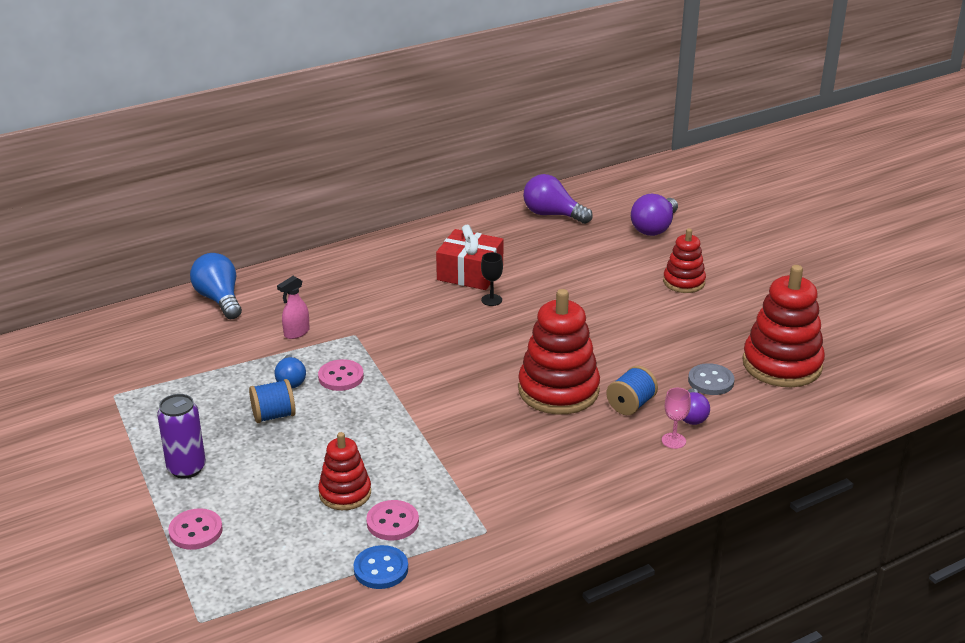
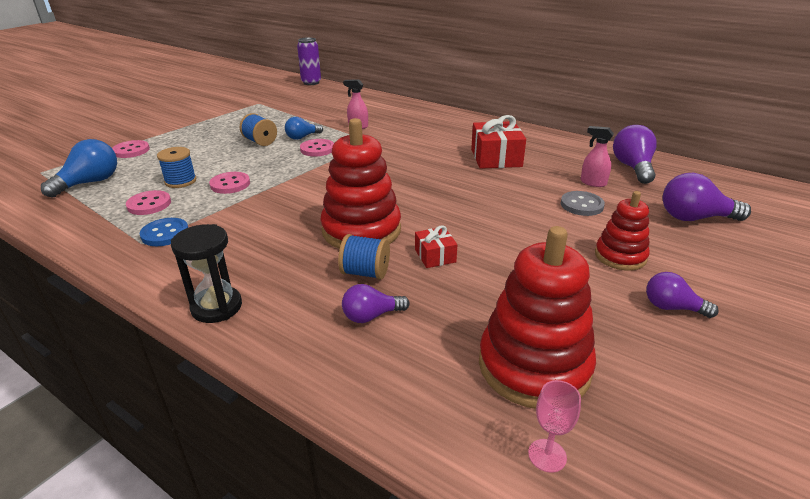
camera: 65 degrees right, 0 degrees up
purple can [157,394,206,479] -> purple can moved to [297,37,321,85]
blue light bulb [190,253,242,319] -> blue light bulb moved to [41,139,117,198]
red stacking toy [318,432,371,510] -> blue spool [157,147,197,188]
blue button [354,545,408,589] -> blue button moved to [140,218,188,246]
black goblet [481,252,503,306] -> none
pink goblet [662,388,691,449] -> pink goblet moved to [528,380,581,473]
grey button [688,363,735,395] -> grey button moved to [561,191,605,216]
none -> black hourglass [171,224,242,323]
none -> pink button [209,172,250,194]
none -> red gift [415,225,457,268]
none -> pink spray bottle [581,126,614,187]
none -> purple light bulb [646,272,719,318]

